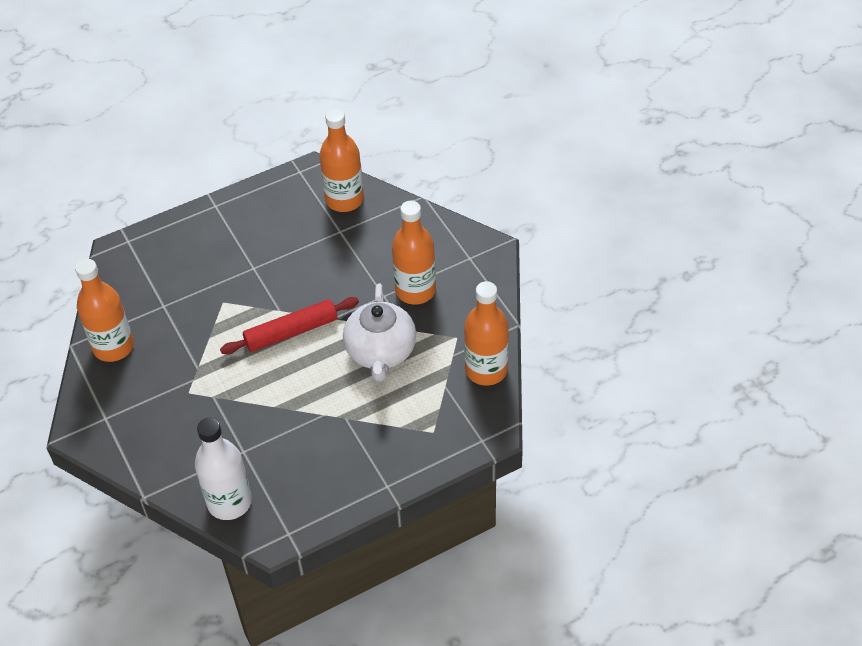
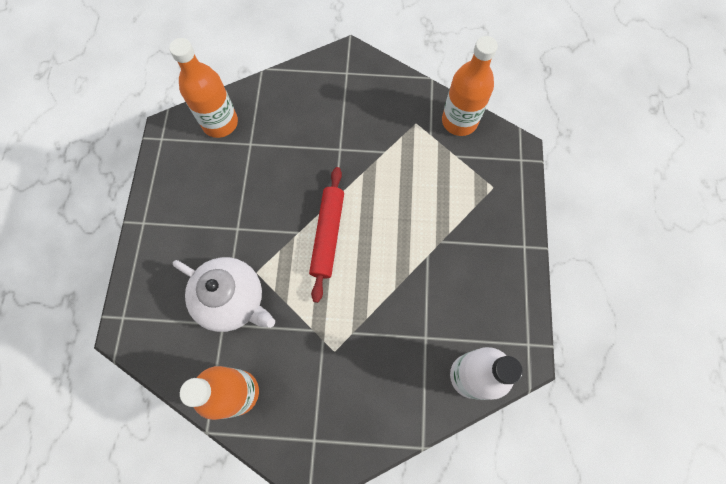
camera: 60 degrees left, 20 degrees up
white teapot [343,284,416,381] -> white teapot moved to [173,257,275,332]
orange bottle [392,201,436,305] -> none

